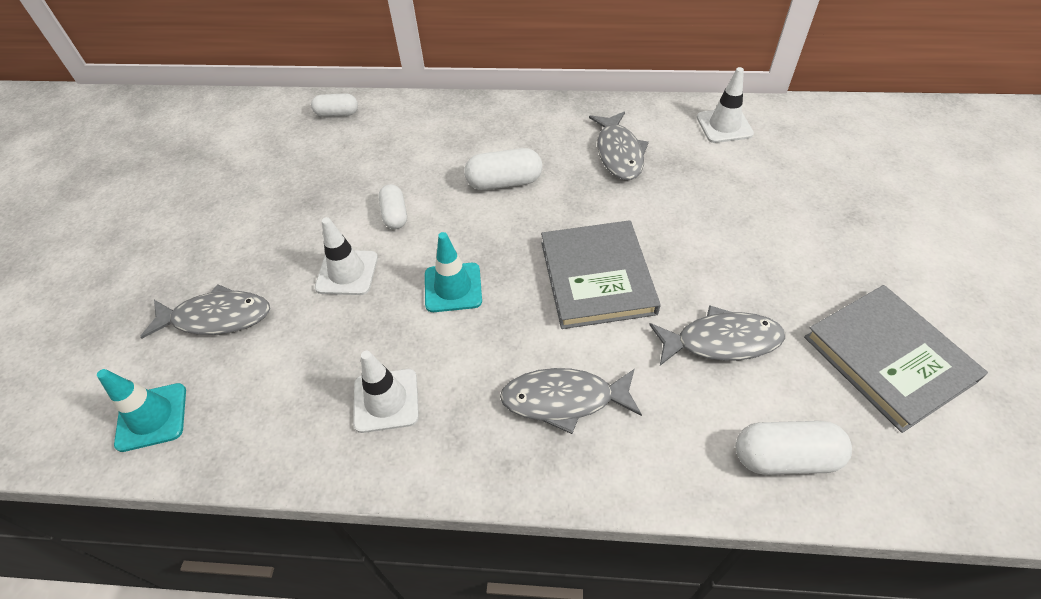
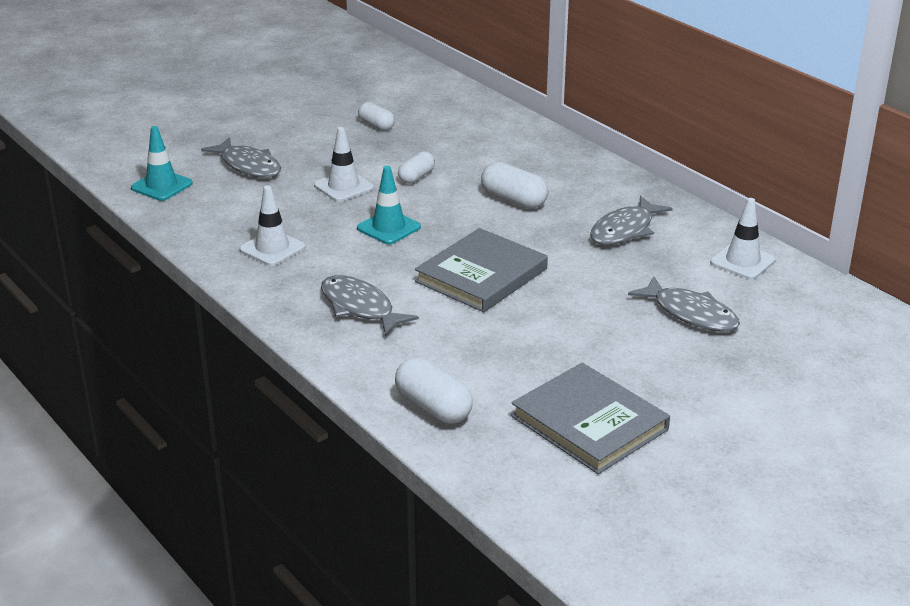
camera: 45 degrees right, 20 degrees down
white capsule [311,93,358,117] -> white capsule moved to [358,102,395,131]
grey fish [649,305,785,366] -> grey fish moved to [628,276,740,332]
grey book [804,285,988,433] -> grey book turned 60 degrees counterclockwise [511,363,670,474]

